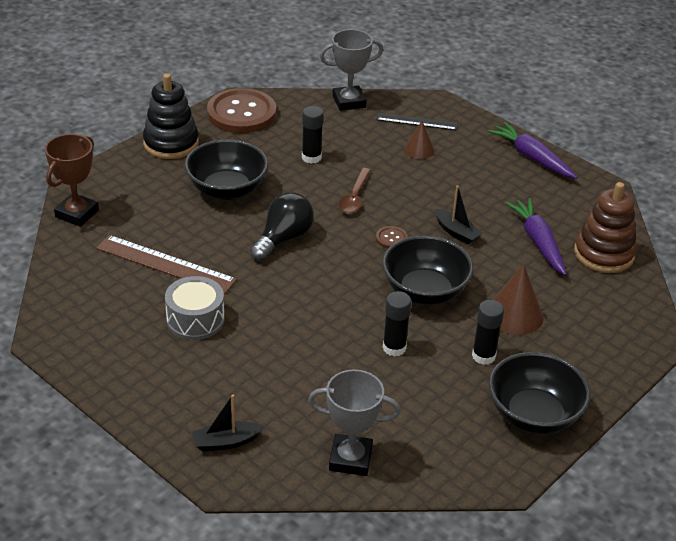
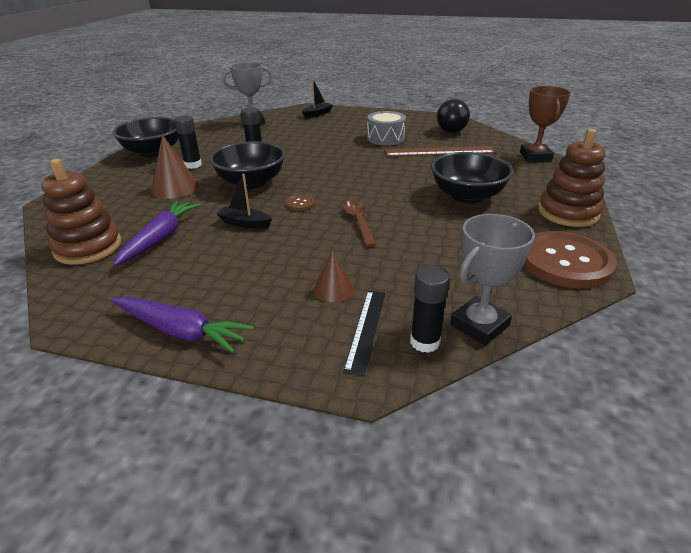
camera: 155 degrees right, 5 degrees down
black stacking toy [143,73,199,159] -> brown stacking toy [538,129,606,227]
black light bulb [250,192,314,261] -> black light bulb moved to [437,99,470,133]
black glue stick [302,106,324,164] -> black glue stick moved to [410,266,450,353]
black ruler [376,113,458,130] -> black ruler turned 60 degrees counterclockwise [344,291,385,376]
purple carrot [505,198,567,275] -> purple carrot turned 120 degrees counterclockwise [113,200,200,266]

